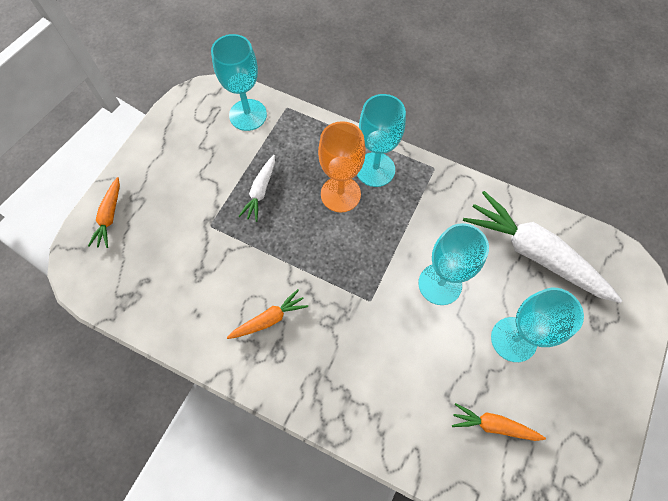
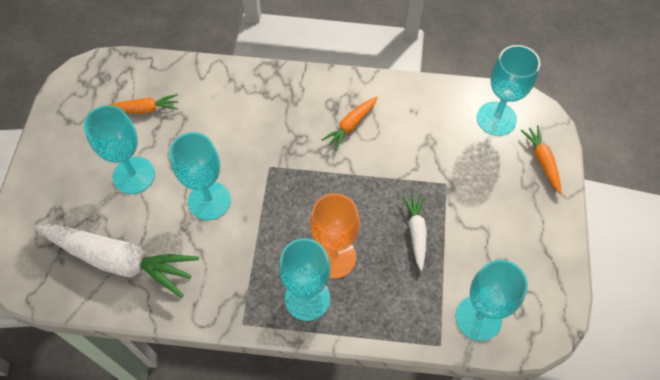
camera: 160 degrees right, 5 degrees down
none -> turquoise goblet [477,45,540,136]

